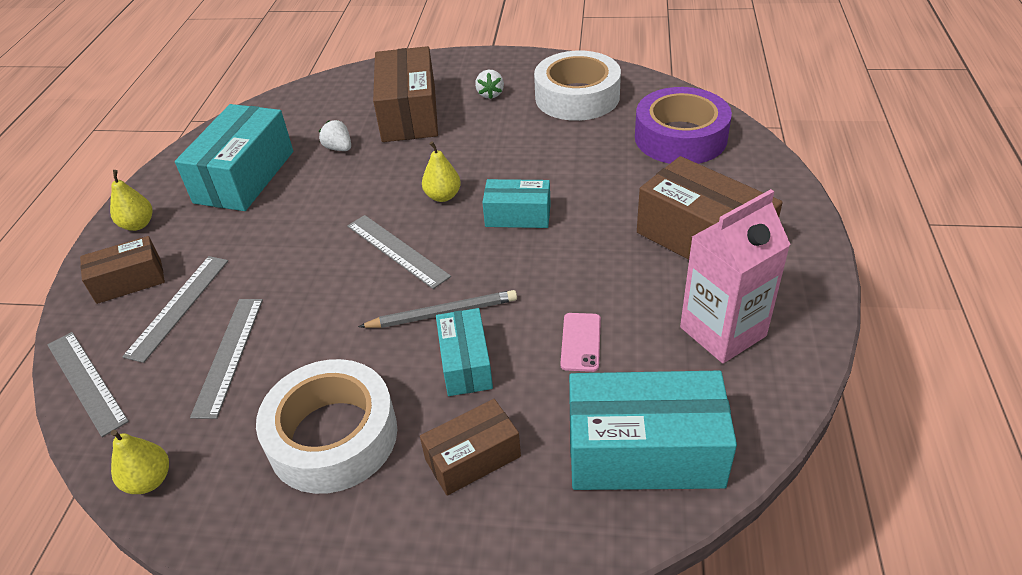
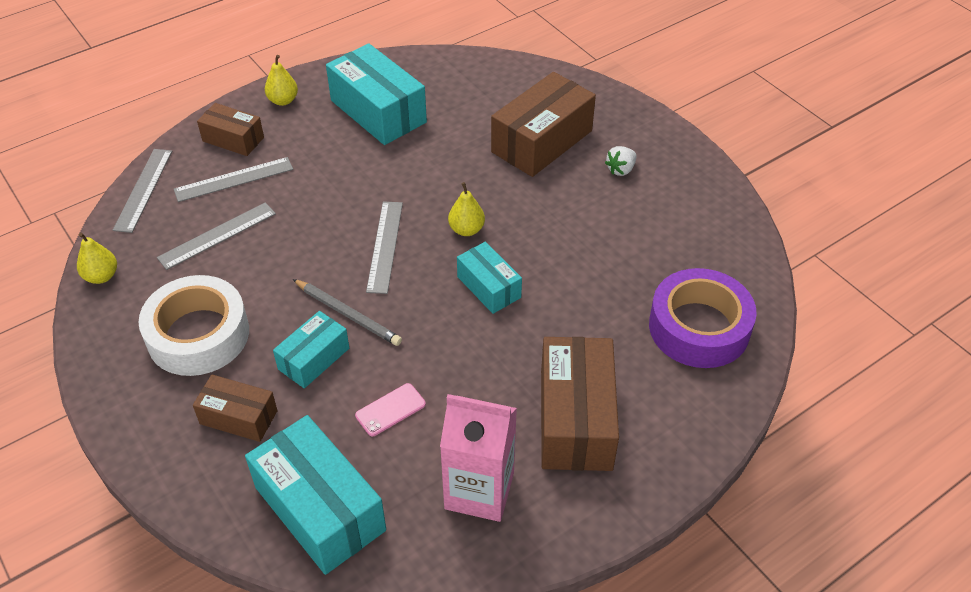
camera: 45 degrees right, 5 degrees up
turquoise box [175,104,293,211] -> turquoise box turned 75 degrees clockwise [326,43,427,145]
white strawberry [319,120,351,151] -> none
white tape [534,51,621,121] -> none

